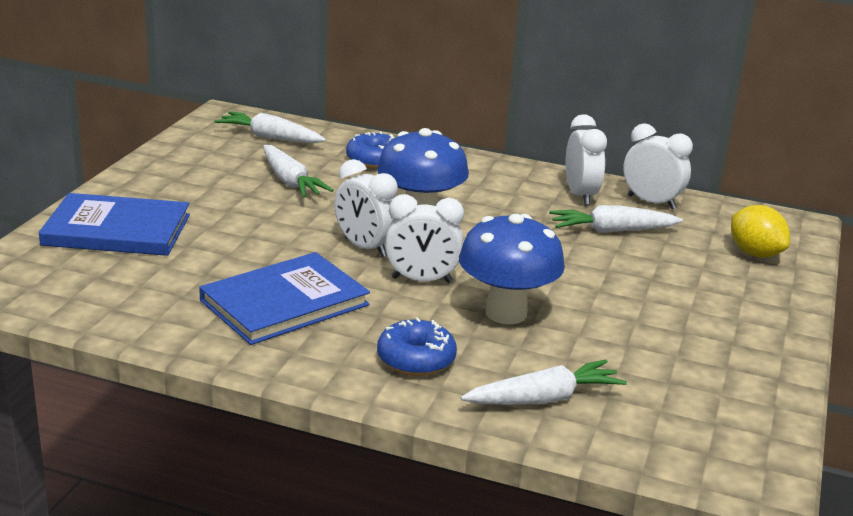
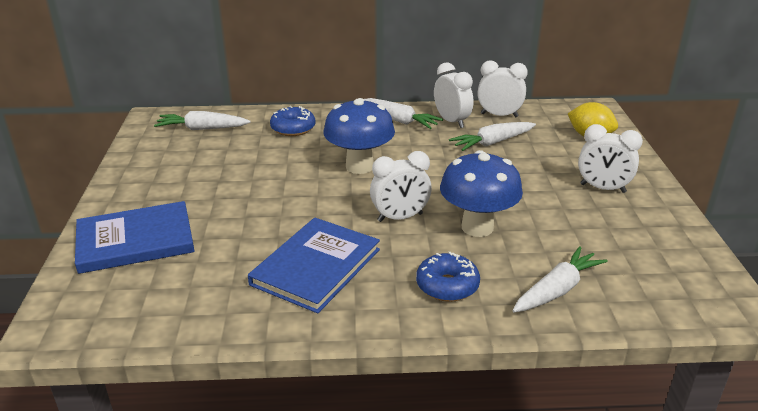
camera: 20 degrees left, 5 degrees up
white carrot [263,145,334,198] -> white carrot moved to [364,98,443,129]
white clock [334,159,398,257] -> white clock moved to [578,124,643,193]

